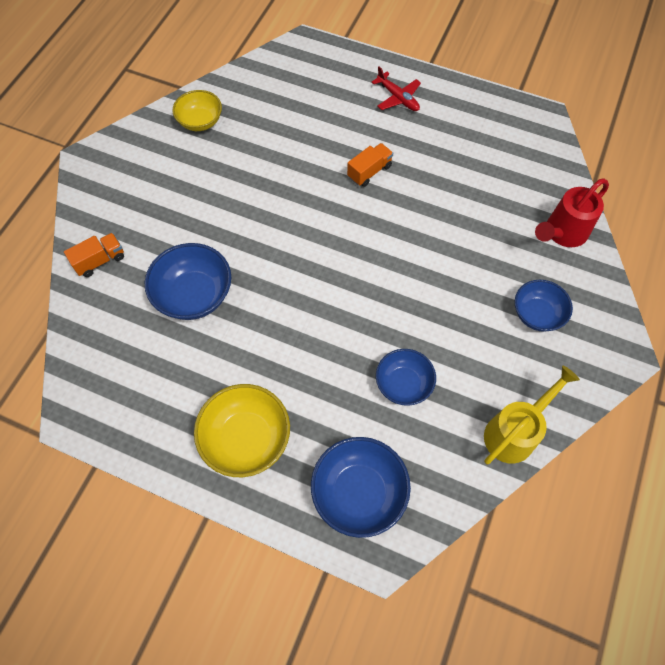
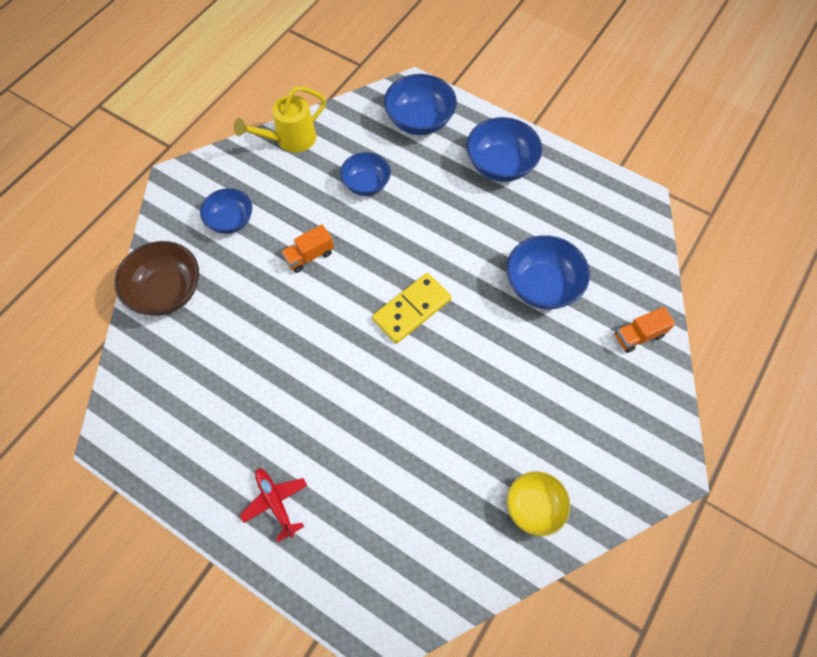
camera: 170 degrees left, 0 degrees up
yellow bowl [194,384,290,477] -> blue bowl [466,117,542,182]
orange truck [347,143,393,187] -> orange truck moved to [281,224,334,273]
red watering can [535,178,609,247] -> brown bowl [114,241,199,316]
none -> yellow domino [372,273,451,343]

